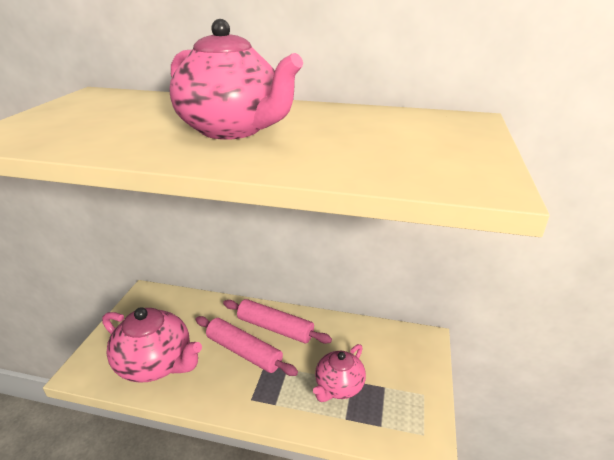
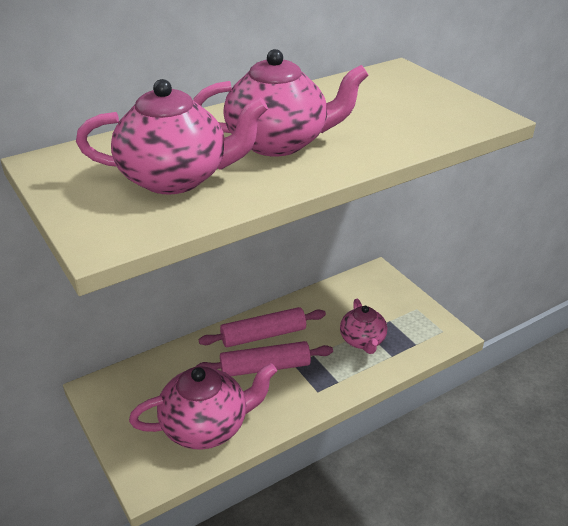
camera: 45 degrees left, 5 degrees up
none -> pink teapot [76,79,268,195]

